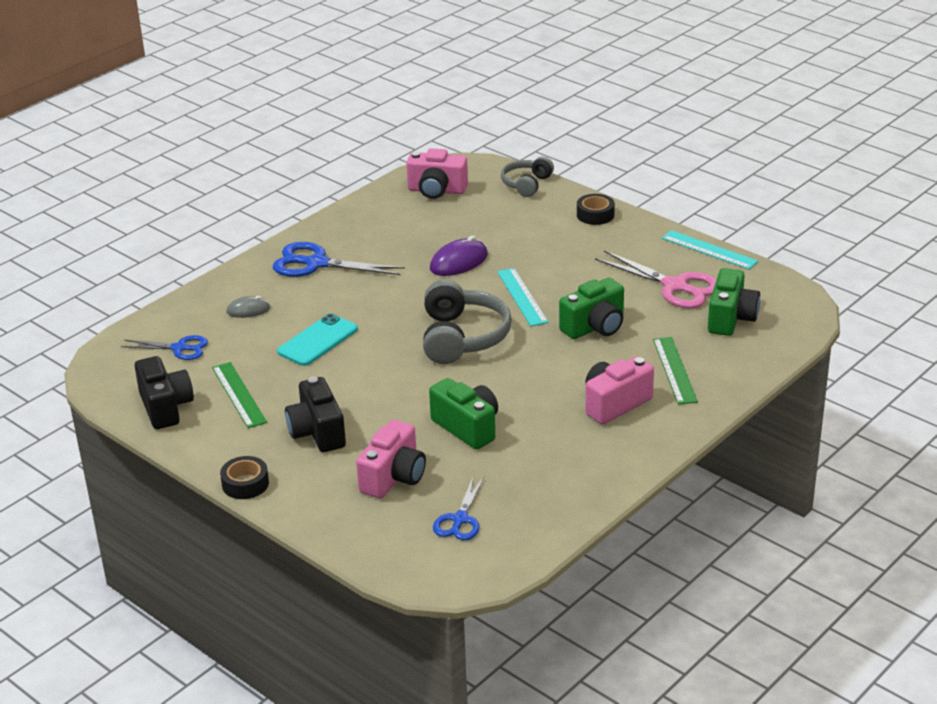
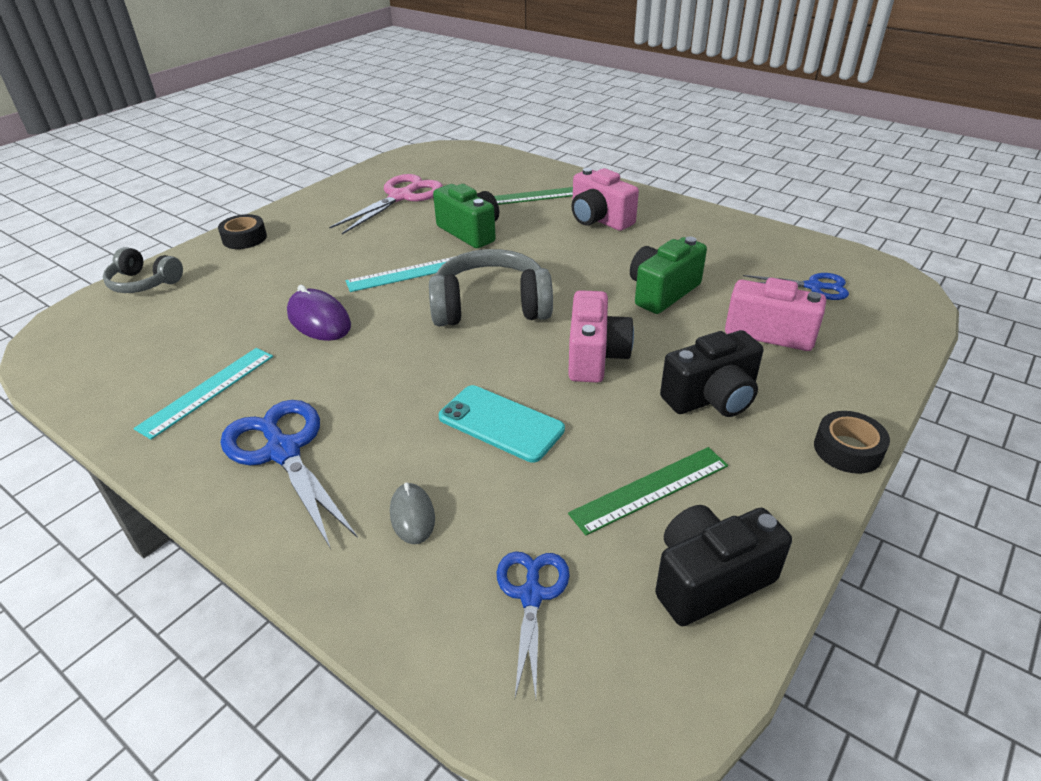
camera: 95 degrees left, 5 degrees up
blue scissors [273,242,405,277] -> blue scissors turned 135 degrees clockwise [221,400,358,549]
pink camera [406,148,468,199] -> pink camera moved to [568,290,634,383]
turquoise ruler [662,230,758,269] -> turquoise ruler moved to [134,348,273,440]
green camera [708,268,760,336] -> none

